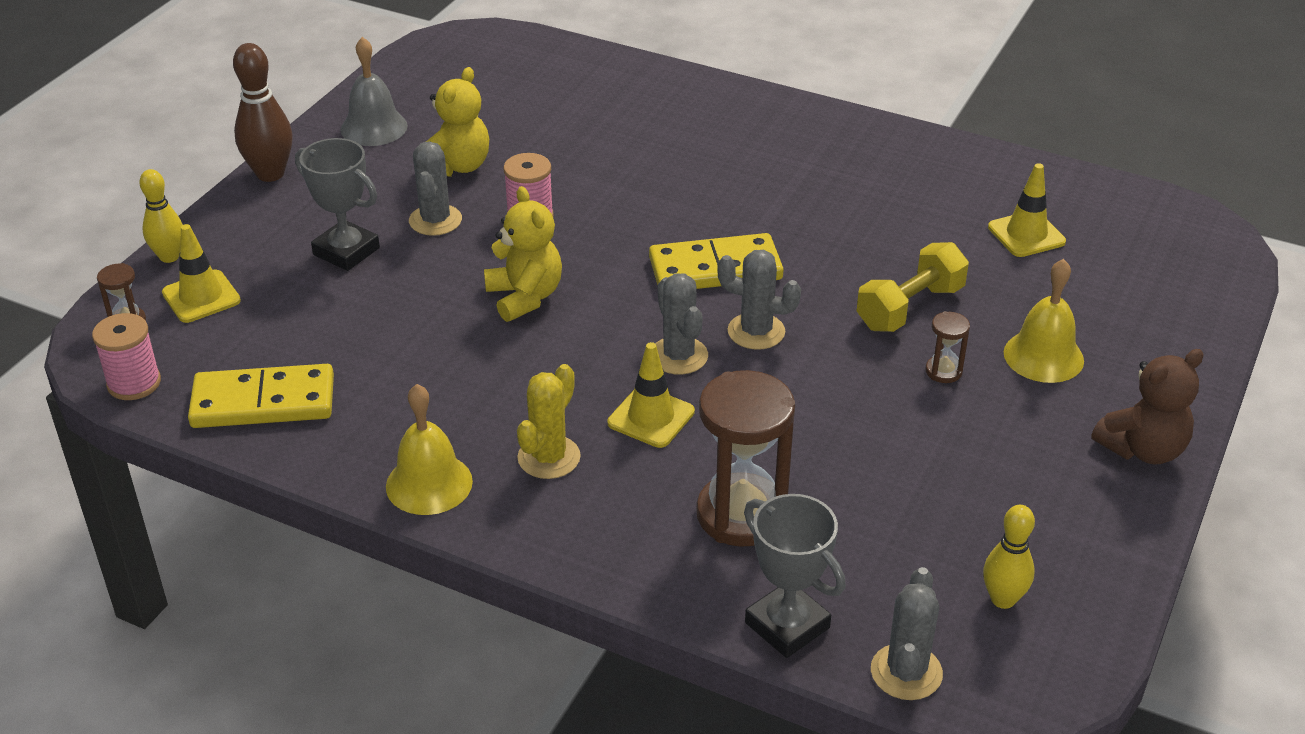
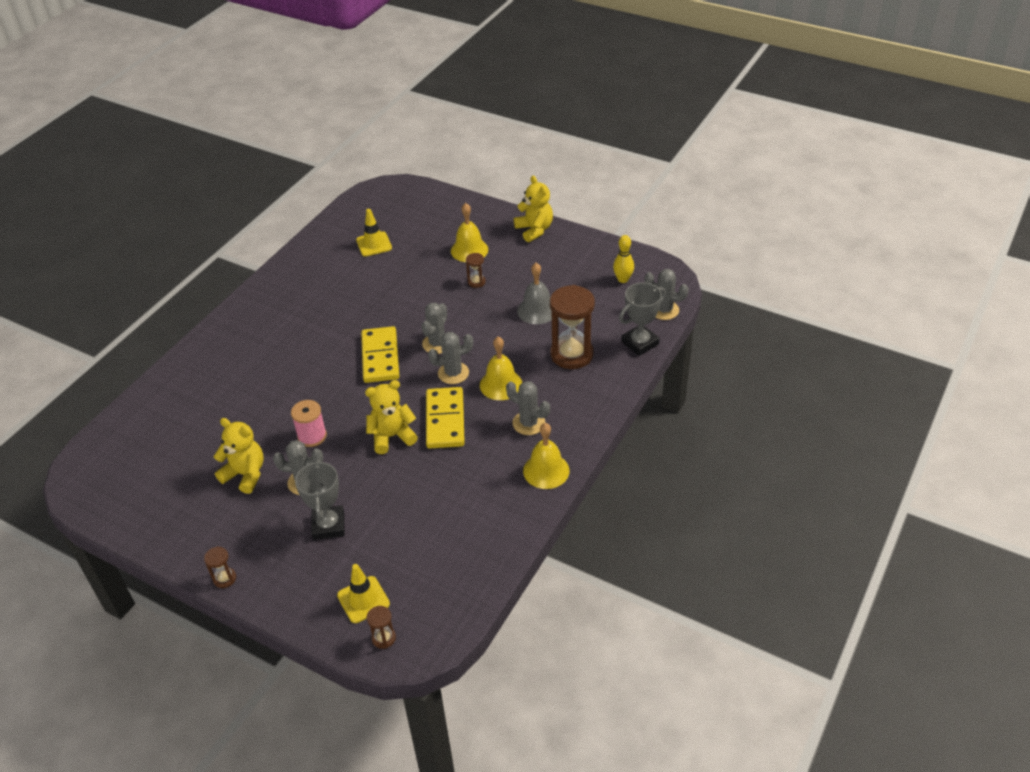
camera: 85 degrees left, 5 degrees up
pink spool [92,313,161,400] -> none
yellow bowling pin [139,169,183,263] -> none
yellow domino [188,364,334,428] -> yellow domino moved to [426,387,465,449]
brown bowling pin [233,43,293,182] -> brown hourglass [204,546,236,588]
grey trophy [295,138,380,271] -> grey trophy turned 45 degrees counterclockwise [295,459,345,540]
grey bell [340,37,408,146] -> grey bell moved to [517,263,552,324]
yellow cactus [517,364,581,479] -> grey cactus [506,381,550,435]
yellow traffic cone [608,342,695,448] -> yellow bell [480,337,522,400]
yellow dumbbell [857,242,969,332] -> none
brown teddy bear [1091,349,1204,464] -> yellow teddy bear [514,176,553,242]

